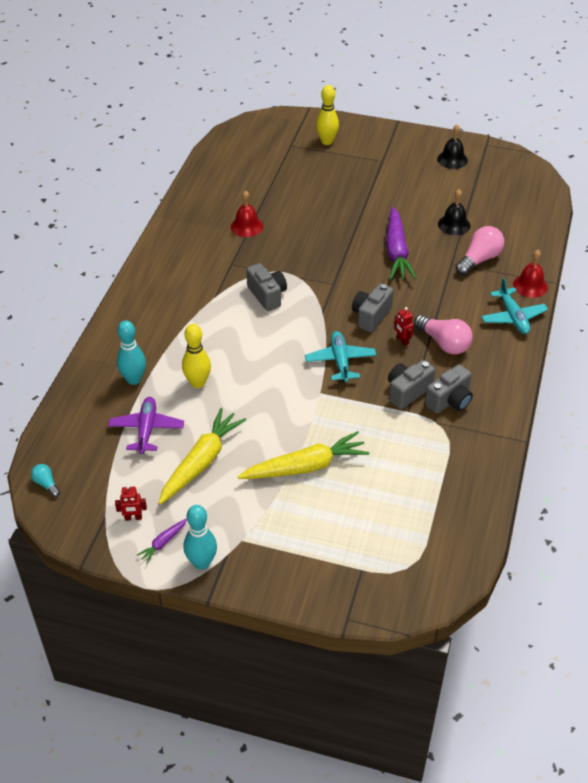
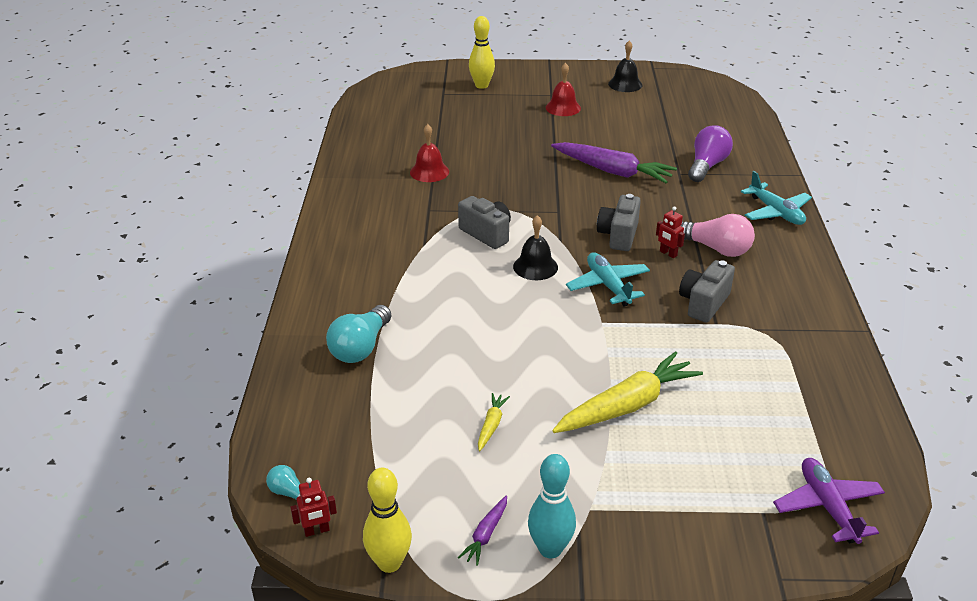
camera: 15 degrees left, 10 degrees down
purple plane [108,397,184,454] -> purple plane moved to [773,458,885,544]
red robot [115,485,147,521] -> red robot moved to [290,478,337,537]
turquoise bowling pin [117,320,146,385] -> turquoise light bulb [326,305,391,363]
yellow carrot [159,408,246,504] -> yellow carrot [478,393,510,451], size x0.46
yellow bowling pin [182,324,211,388] -> yellow bowling pin moved to [363,468,412,573]
purple carrot [386,207,417,280] -> purple carrot turned 45 degrees counterclockwise [551,142,677,183]
grey camera [425,364,473,414] -> none
black bell [438,189,470,236] -> black bell moved to [513,215,558,280]
pink light bulb [455,226,504,275] -> purple light bulb [688,125,733,182]
red bell [513,250,548,298] -> red bell moved to [545,63,581,116]

